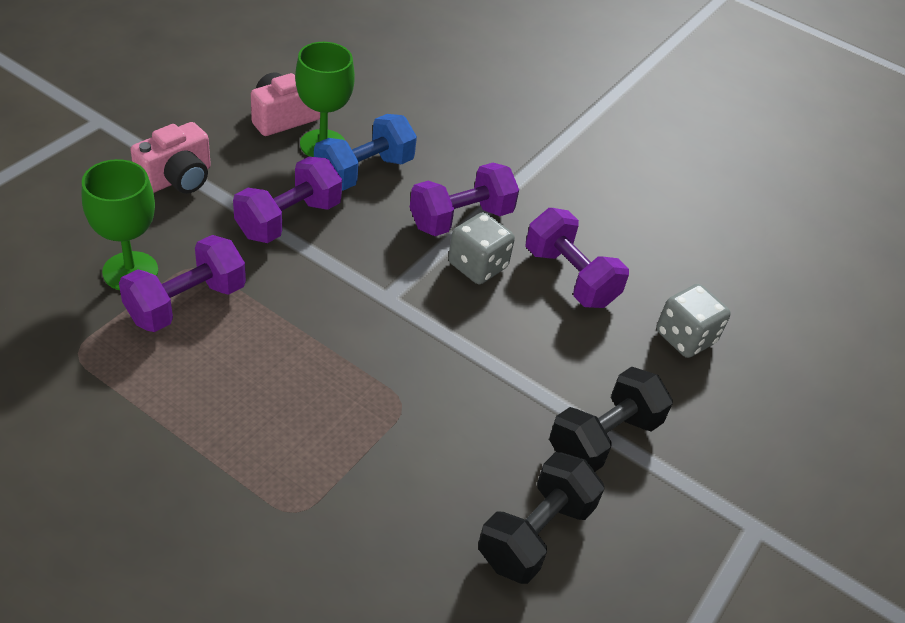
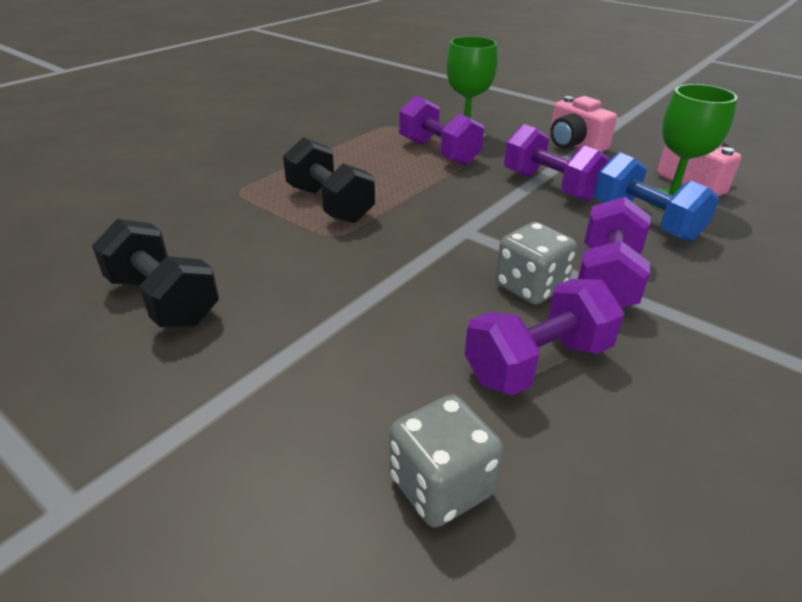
camera: 100 degrees right, 10 degrees down
purple dumbbell [410,163,519,236] -> purple dumbbell turned 45 degrees clockwise [578,197,650,307]
black dumbbell [549,367,673,472] -> black dumbbell moved to [283,137,375,223]

